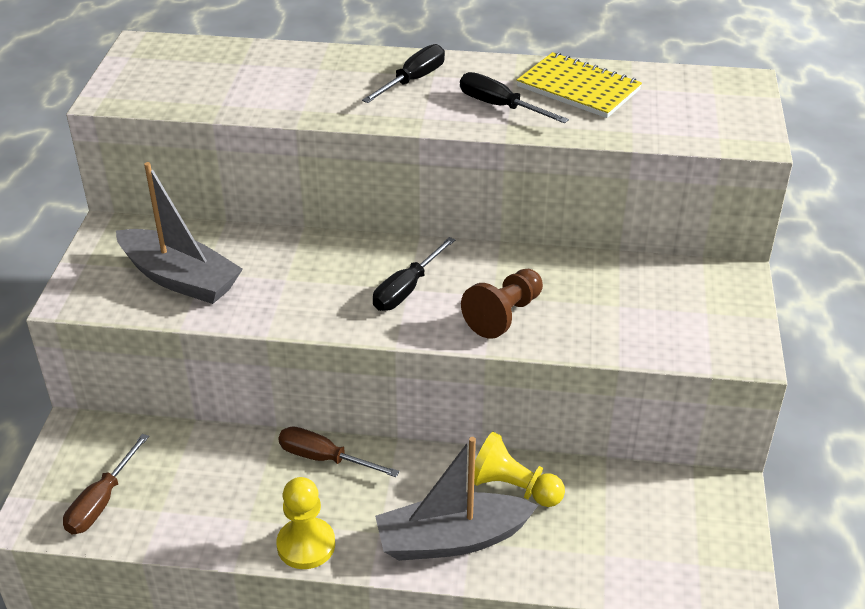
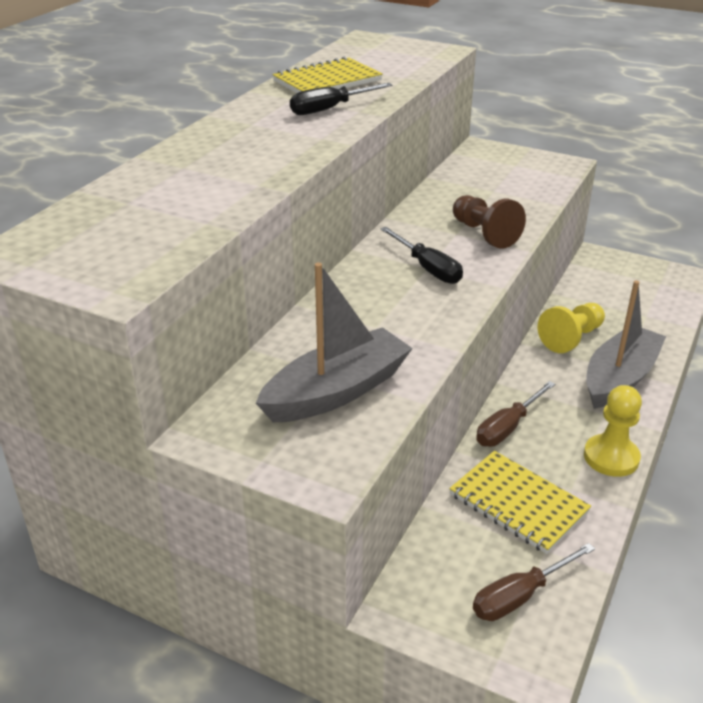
camera: 70 degrees left, 5 degrees down
brown screwdriver [63,434,149,534] -> brown screwdriver turned 105 degrees clockwise [473,543,595,621]
black screwdriver [362,44,445,103] -> none
grey boat [375,437,539,561] -> grey boat turned 150 degrees counterclockwise [586,280,666,409]
none -> yellow notebook [449,451,591,554]

